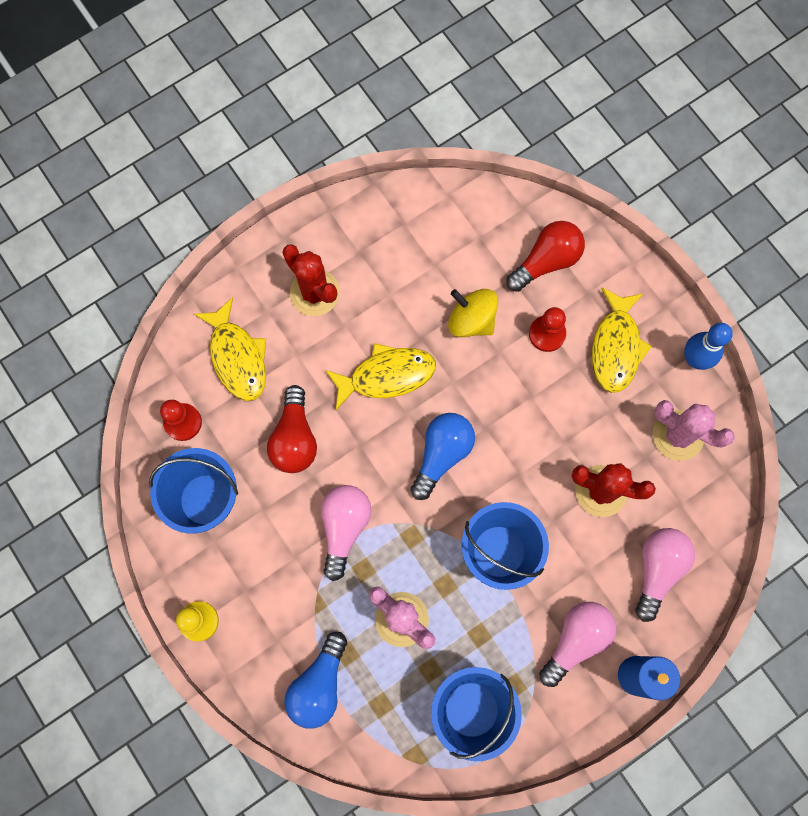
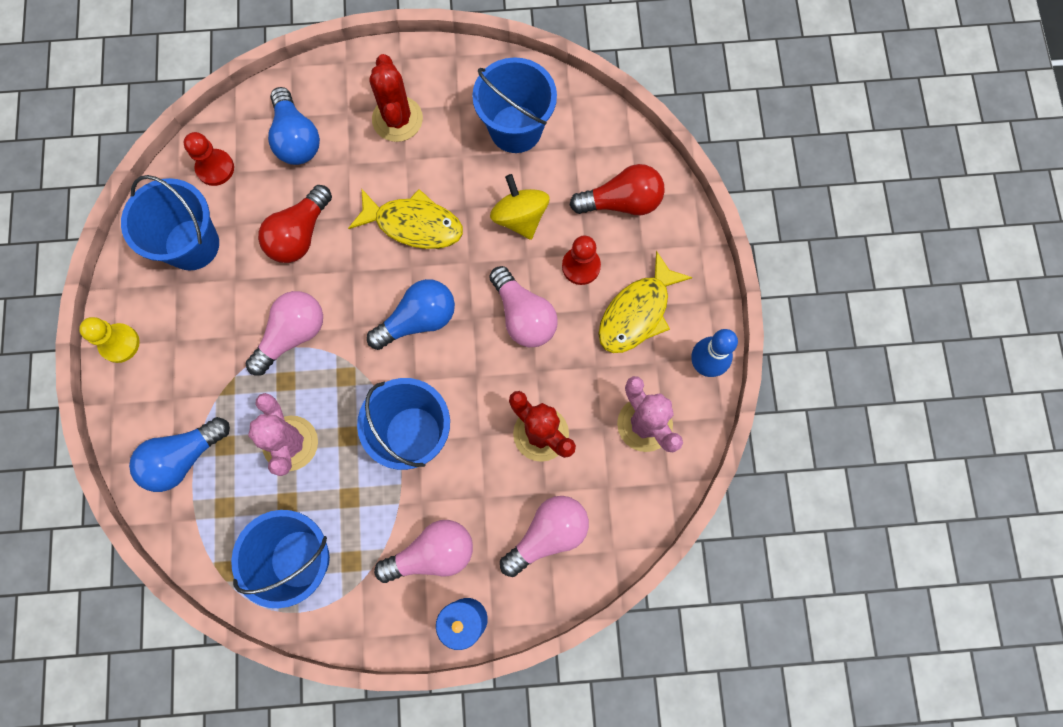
camera: 30 degrees right, 0 degrees up
yellow fish [194,297,266,401] -> blue light bulb [268,87,320,165]
none -> blue bucket [472,57,557,153]
none -> pink light bulb [489,266,558,347]

